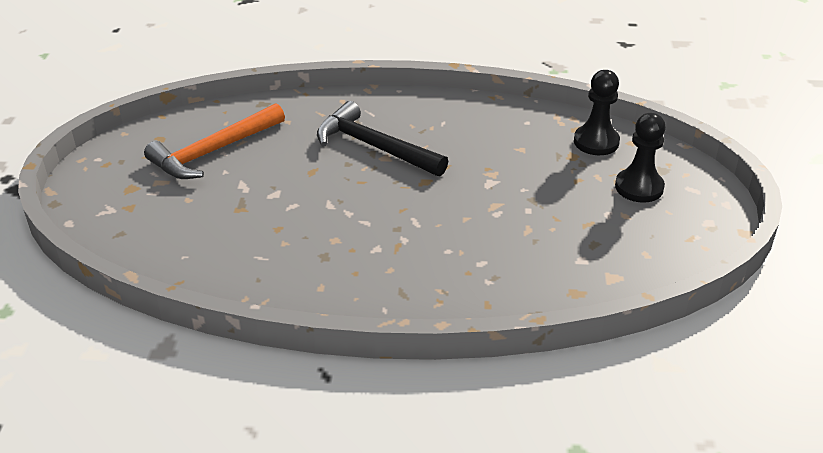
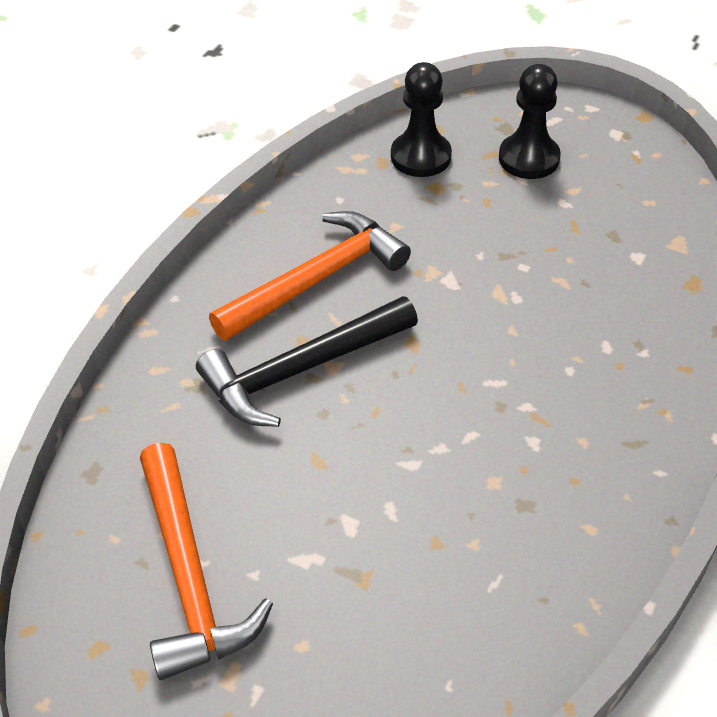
camera: 65 degrees left, 10 degrees up
none -> orange hammer [209,211,411,341]

